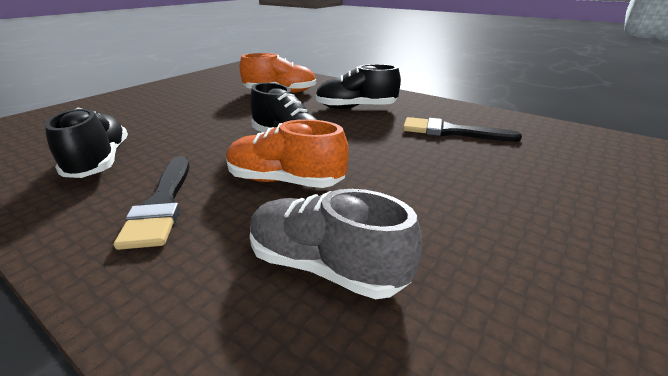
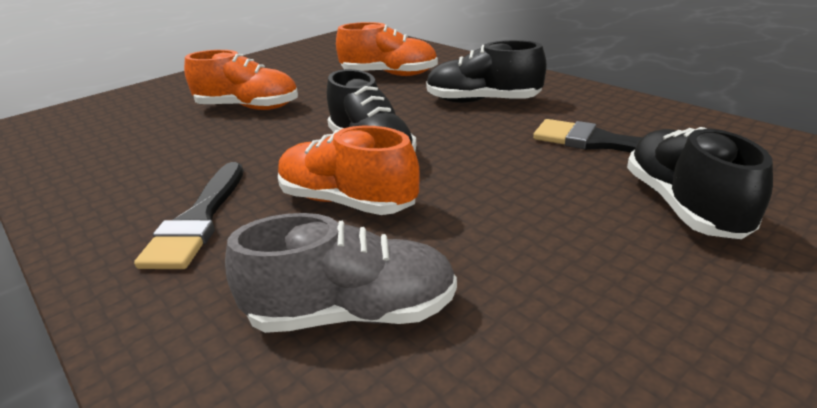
camera: 15 degrees right, 0 degrees up
black shoe [45,108,128,178] -> black shoe moved to [627,127,773,239]
grey shoe [250,189,422,299] -> grey shoe turned 135 degrees clockwise [225,213,457,333]
none -> orange shoe [184,50,298,110]

